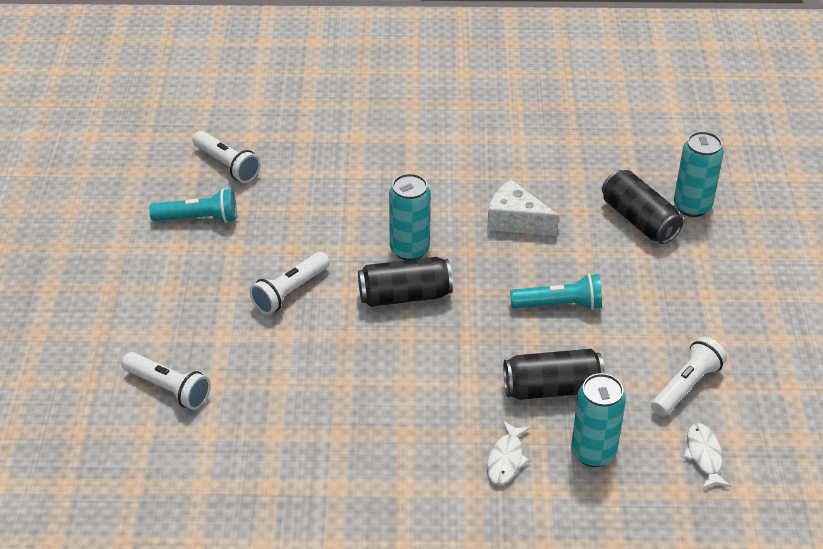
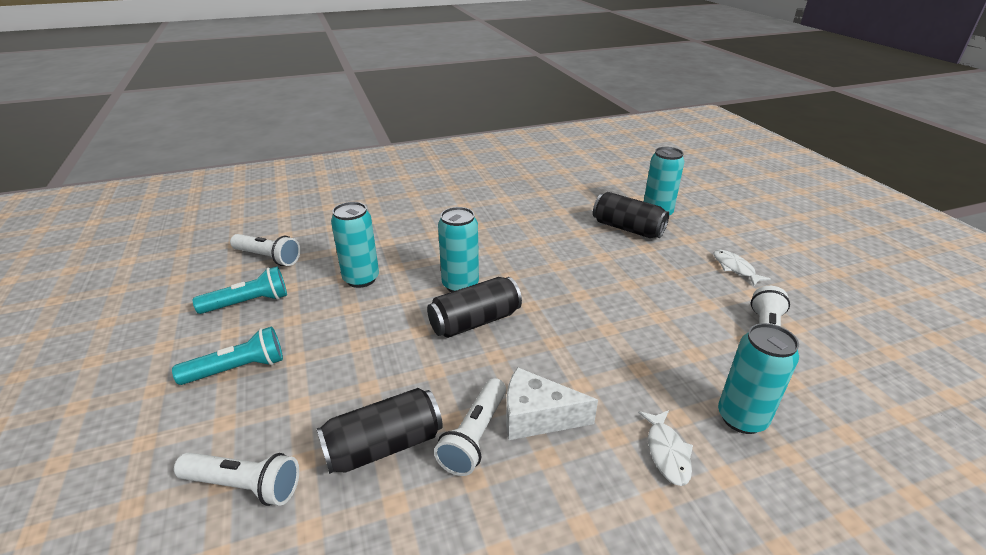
camera: 20 degrees left, 10 degrees down
white flashlight [250,252,330,315] -> white flashlight moved to [434,378,506,476]
white cheese [487,180,559,236] -> white cheese moved to [506,367,598,440]
black can [503,349,605,400] -> black can moved to [316,388,443,474]
turquoise flashlight [510,274,602,310] -> turquoise flashlight moved to [172,326,283,385]
white fish [683,423,731,489] -> white fish moved to [714,250,771,285]
none -> turquoise can [331,202,379,288]

